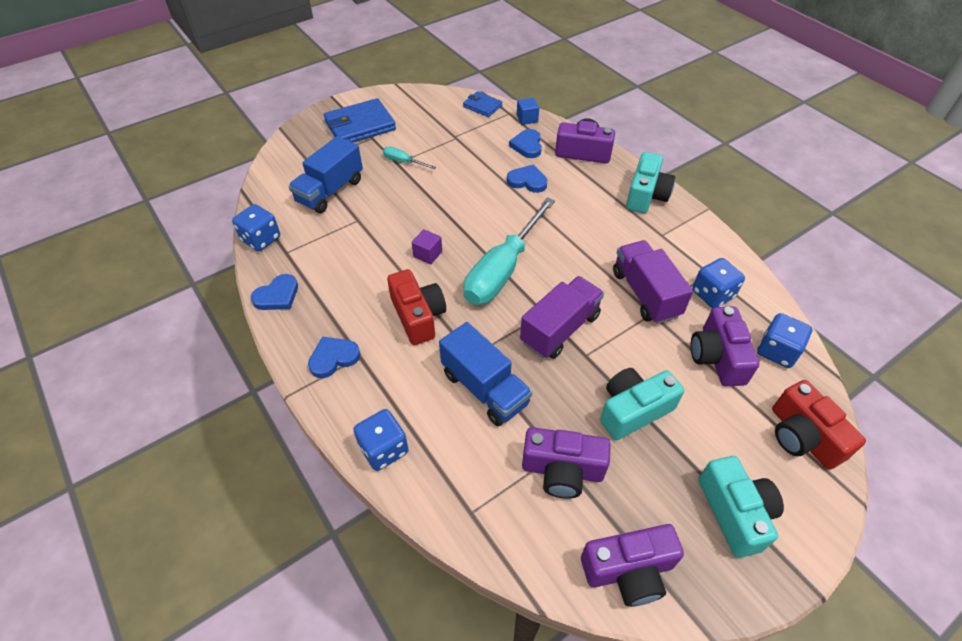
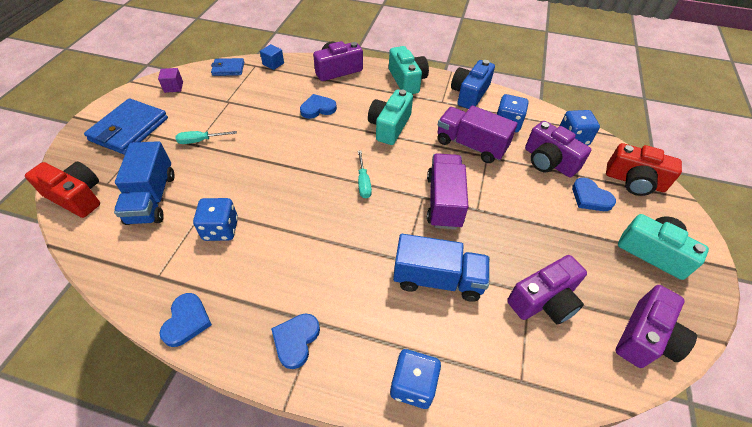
camera: 40 degrees left, 0 degrees up
blue dice [232,204,280,251] -> blue dice moved to [193,198,238,241]
red camera [387,269,446,345] -> red camera moved to [25,162,100,218]
purple cube [412,229,442,264] -> purple cube moved to [158,68,183,93]
turquoise screwdriver [463,197,555,305] -> turquoise screwdriver [358,150,372,198], size x0.43
blue heart [509,129,542,158] -> blue heart moved to [572,178,616,211]
turquoise camera [600,368,684,440] -> turquoise camera moved to [368,89,413,145]
none -> blue camera [451,60,495,109]

